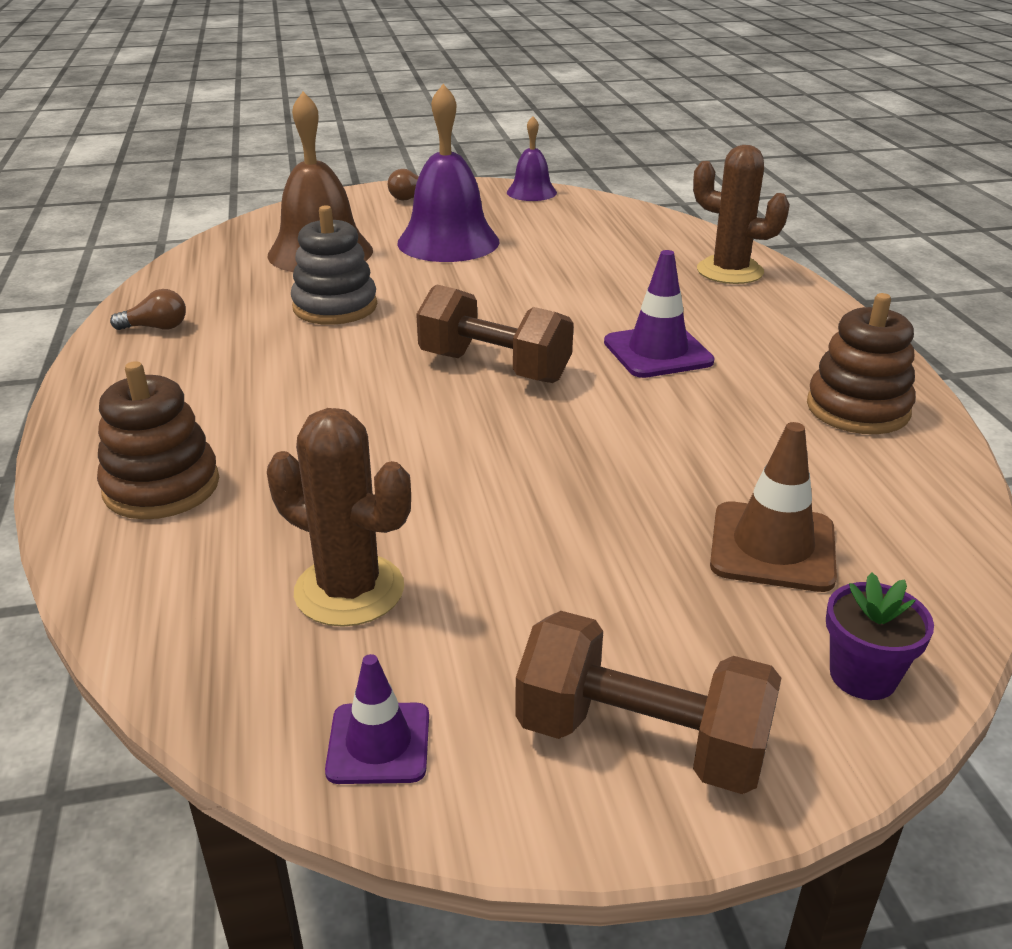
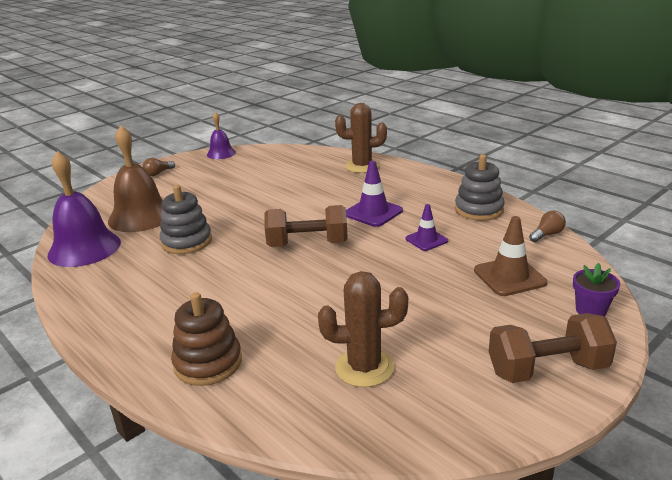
camera: 30 degrees left, 5 degrees down
brown light bulb [110,289,186,330] -> brown light bulb moved to [529,210,566,242]
purple traffic cone [325,654,429,784] -> purple traffic cone moved to [405,204,448,251]
purple bell [397,84,500,262] -> purple bell moved to [48,151,121,267]
brown stacking toy [807,293,915,434] -> grey stacking toy [455,154,504,221]

